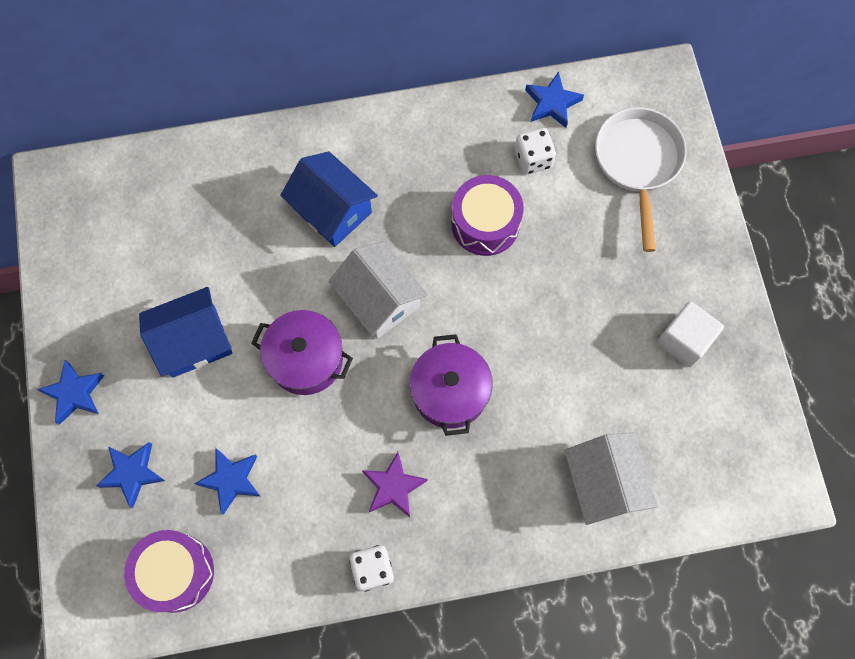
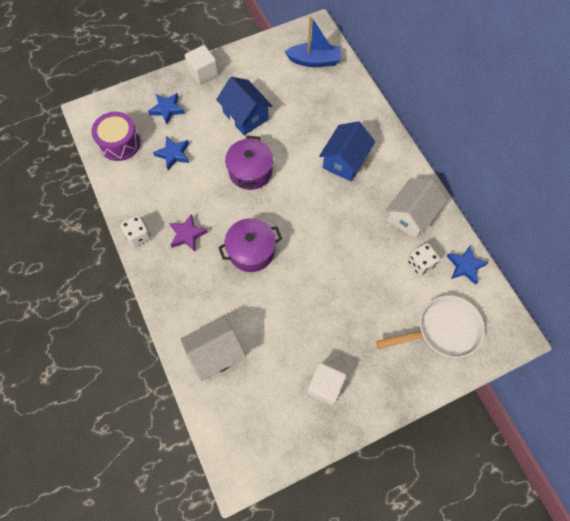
camera: 75 degrees right, 5 degrees down
blue star [37,360,104,425] -> white cube [185,45,218,84]
white house [328,241,428,339] -> white house moved to [386,179,447,239]
purple drum [451,175,524,256] -> none
none -> blue boat [285,16,341,67]

